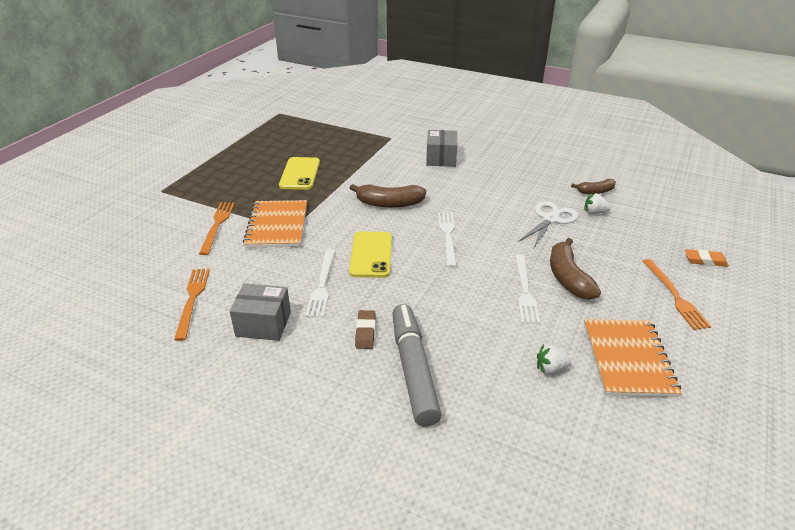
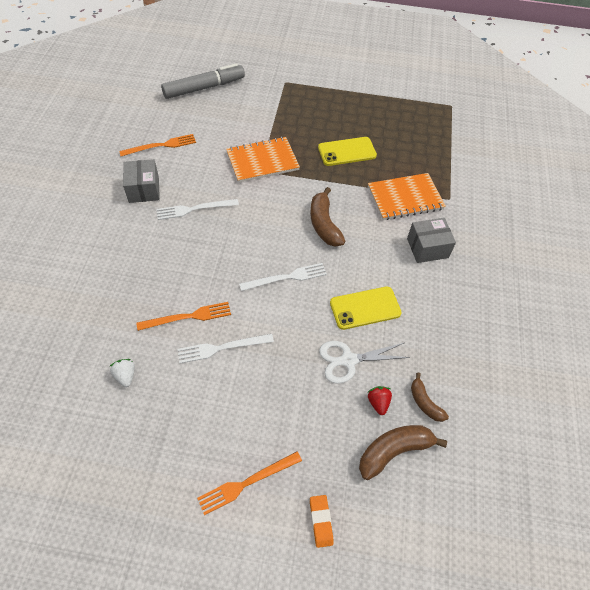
camera: 70 degrees right, 20 degrees up
orange fork [199,202,235,255] -> orange fork moved to [137,302,231,331]
yellow phone [349,232,392,278] -> yellow phone moved to [330,286,402,330]
brown eraser [355,310,376,349] -> none
grey marker [392,304,442,426] -> grey marker moved to [161,63,245,99]
white scissors [518,201,578,248] -> white scissors turned 150 degrees clockwise [319,341,410,384]
brown banana [550,238,601,300] -> brown banana moved to [359,425,447,480]
white strawberry [584,193,610,214] -> red strawberry [367,386,392,415]
orange notebook [584,319,681,397] -> orange notebook moved to [368,173,446,220]

